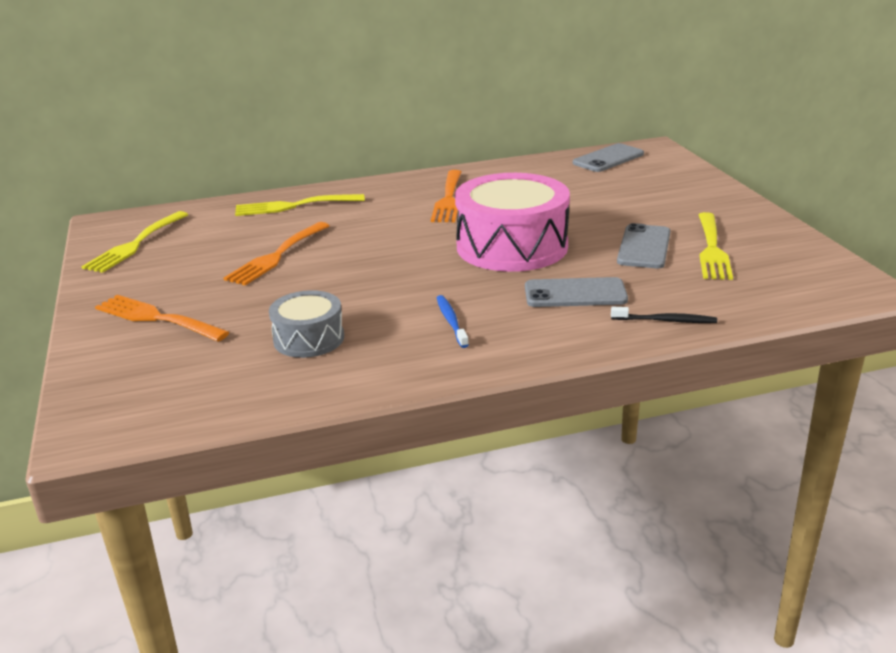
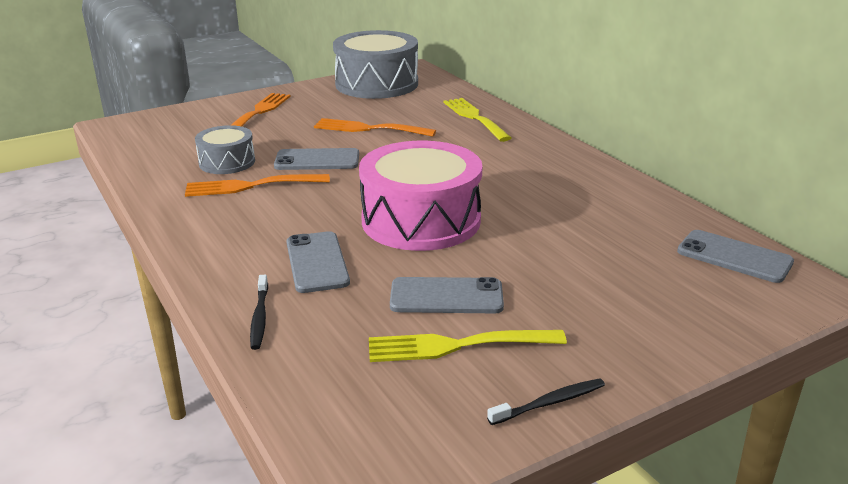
camera: 75 degrees right, 0 degrees up
yellow fork [81,211,188,273] -> grey drum [333,30,418,99]
orange fork [431,170,461,222] -> orange fork moved to [185,174,330,197]
blue toothbrush [437,295,469,348] -> none
none -> grey phone [274,148,359,170]
none -> black toothbrush [487,378,605,425]

